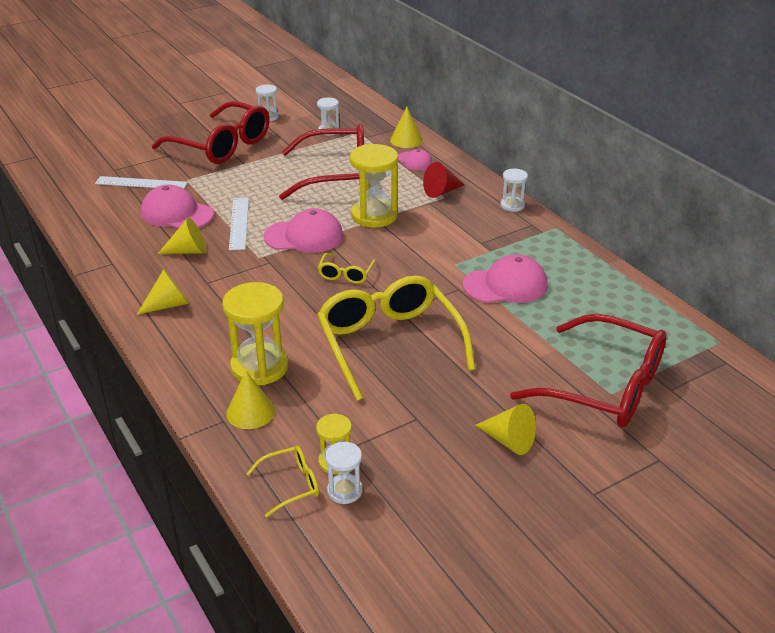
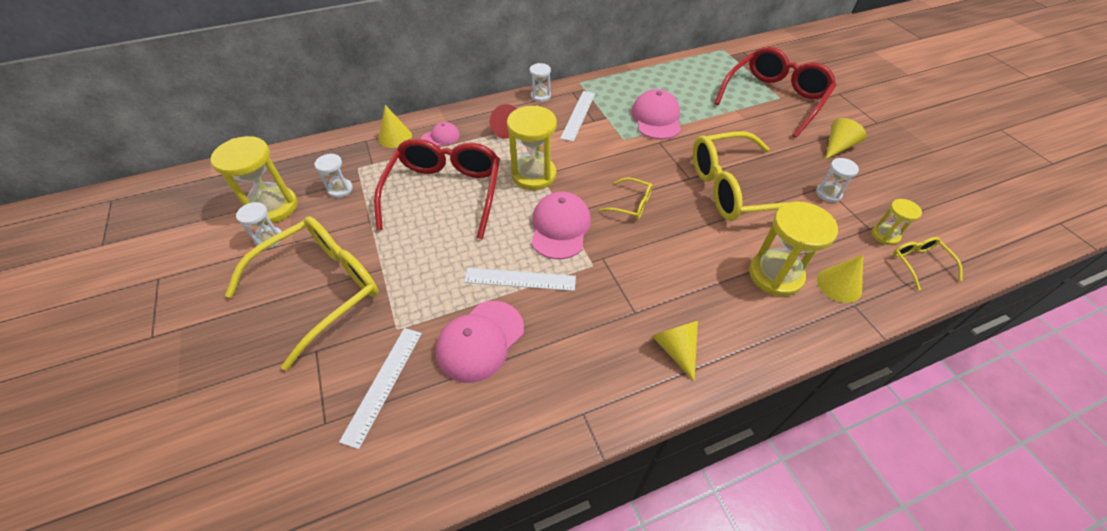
camera: 80 degrees left, 15 degrees up
red glasses [152,101,270,164] -> yellow glasses [225,216,379,371]
yellow cone [158,218,207,254] -> none
white hourglass [325,441,363,504] -> white hourglass moved to [816,158,859,202]
none -> yellow hourglass [210,136,298,224]
none -> white ruler [560,91,595,142]

